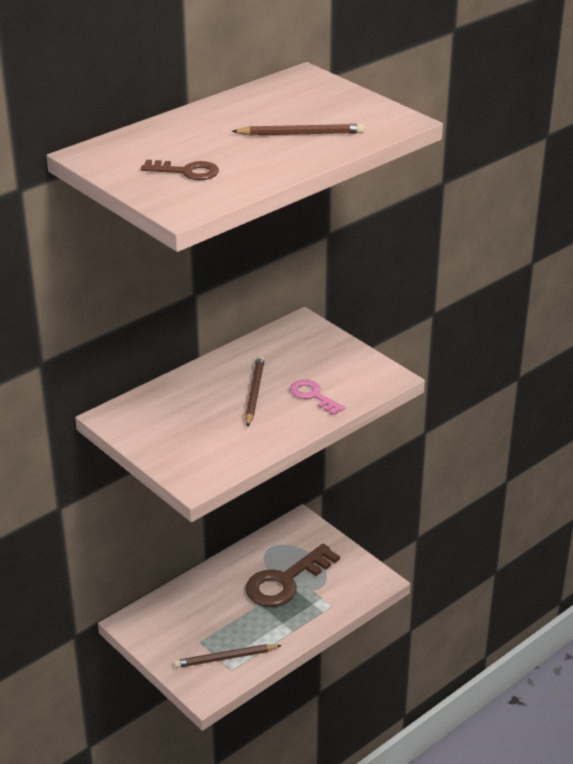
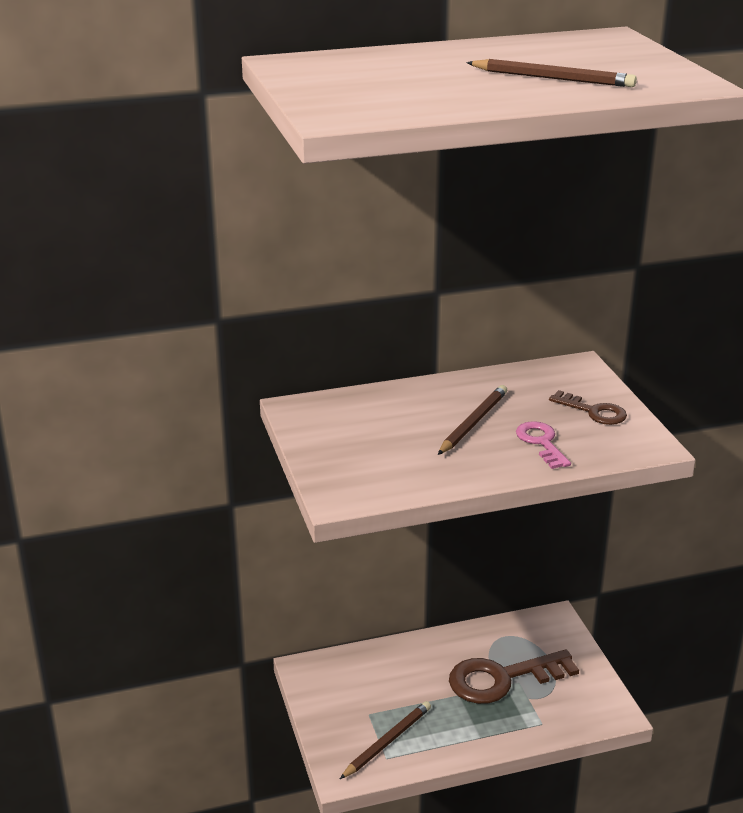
camera: 25 degrees right, 5 degrees down
brown key [141,160,219,180] -> brown key moved to [549,390,627,425]
brown pencil [174,644,282,668] -> brown pencil turned 120 degrees clockwise [340,701,431,779]

